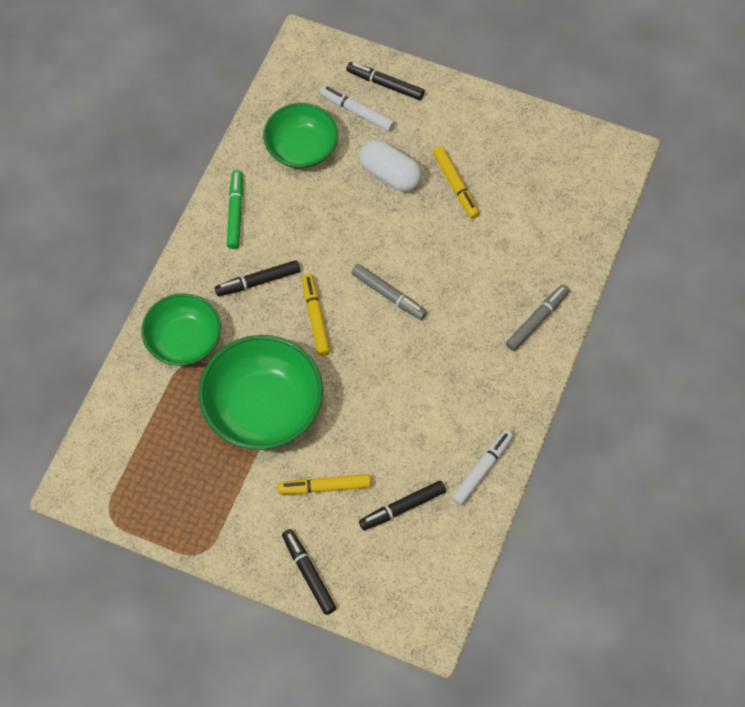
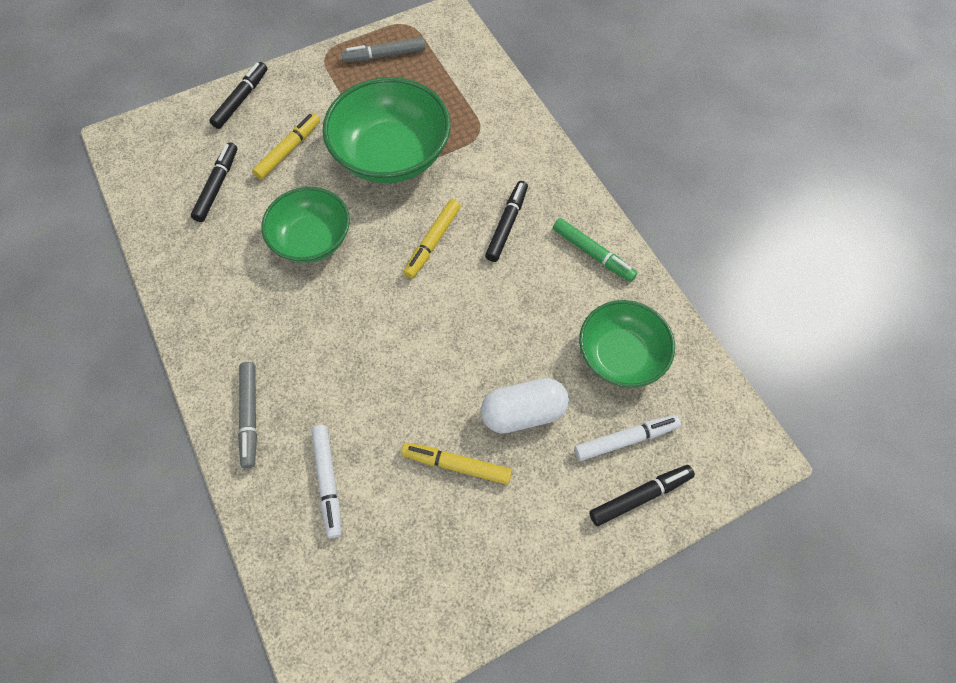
camera: 130 degrees right, 0 degrees up
green bowl [141,293,221,366] -> green bowl moved to [261,187,350,263]
black marker [282,529,336,615] -> black marker turned 75 degrees counterclockwise [209,62,268,129]
yellow marker [302,274,330,356] -> yellow marker turned 90 degrees clockwise [403,199,461,279]
grey marker [351,264,427,320] -> grey marker moved to [341,37,425,62]
white marker [452,429,514,505] -> white marker moved to [311,425,342,539]

